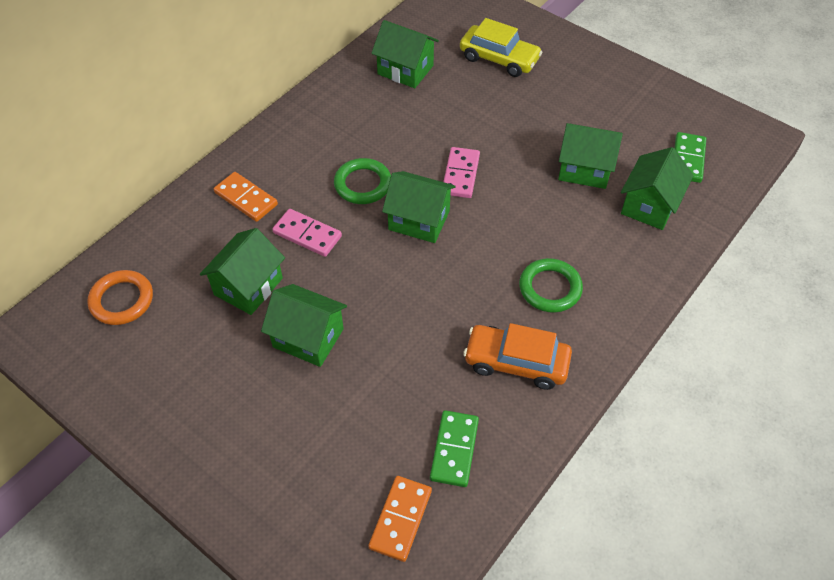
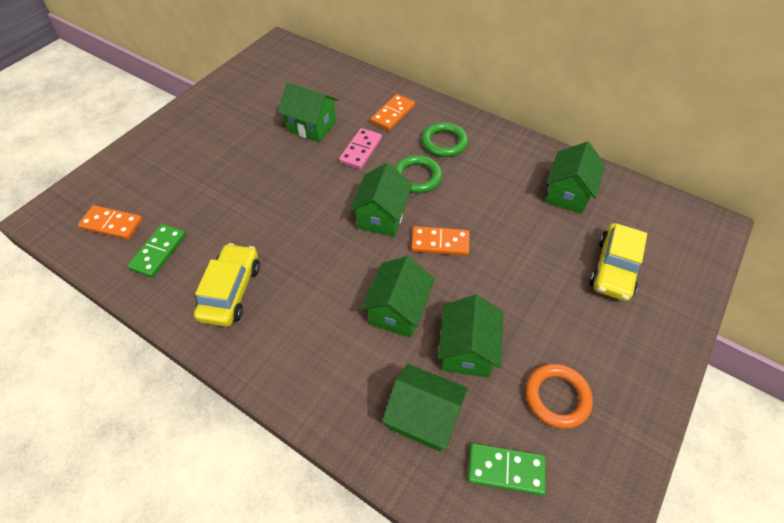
camera: 85 degrees right, 0 degrees up
orange ring [87,270,153,325] -> orange ring moved to [525,364,593,429]
green house [261,284,347,367] -> green house moved to [361,256,435,338]
green domino [430,410,479,487] -> green domino turned 75 degrees counterclockwise [127,224,186,278]
pink domino [443,147,480,198] -> orange domino [411,226,469,256]
orange car [463,323,572,390] -> yellow car [194,243,260,327]
green ring [519,258,583,313] -> green ring moved to [421,122,468,157]

